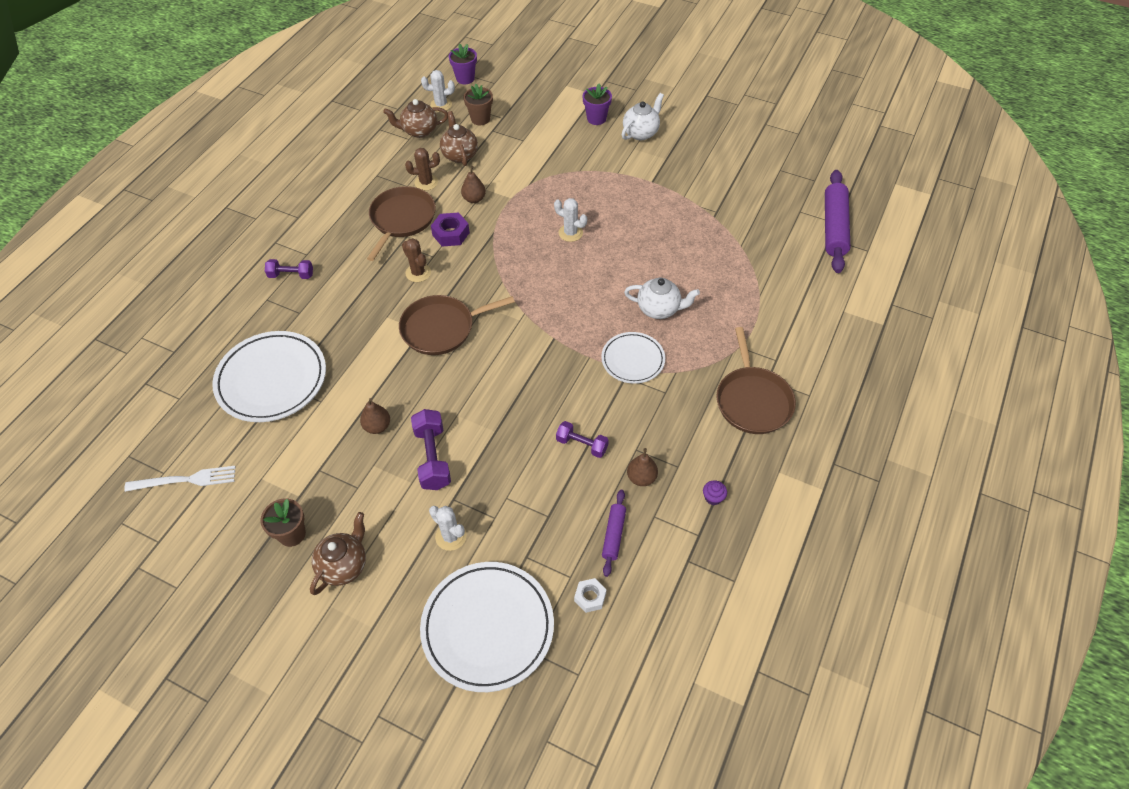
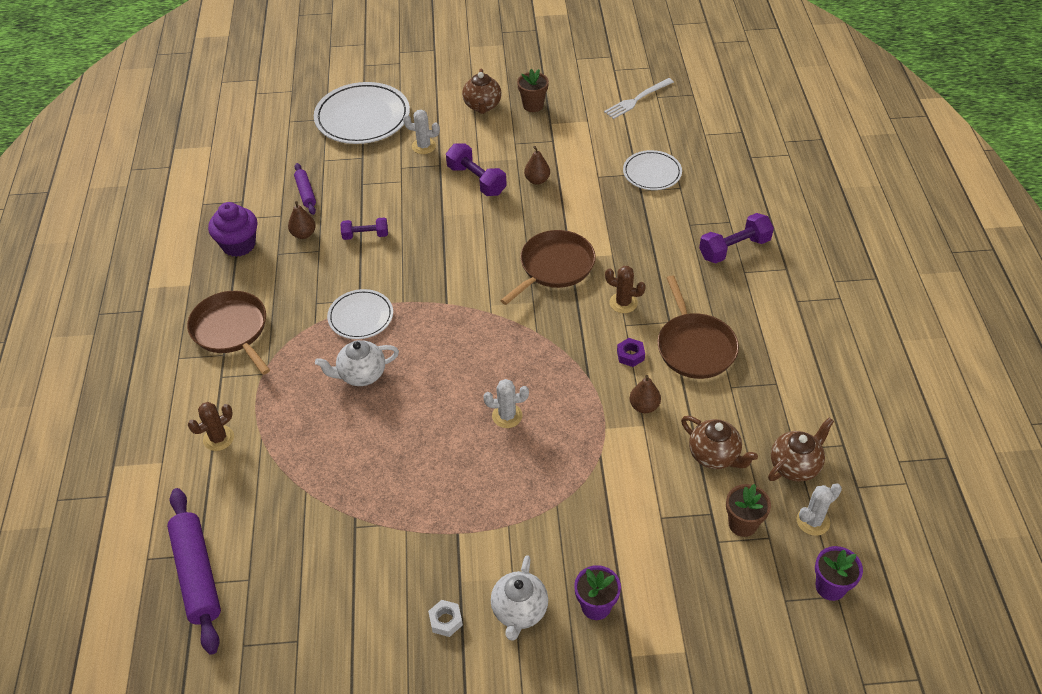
camera: 150 degrees right, 5 degrees down
white plate [212,331,326,422] -> white plate [623,150,682,190], size x0.58
purple dumbbell [265,259,313,279] -> purple dumbbell [699,213,774,263], size x1.54
brown cactus [405,148,440,191] -> brown cactus moved to [188,402,234,451]
purple nut [431,213,470,247] -> purple nut [617,338,645,367], size x0.67
white nut [574,578,606,613] -> white nut moved to [428,600,463,637]
purple cupcake [703,480,727,505] -> purple cupcake [208,202,258,257], size x2.28

